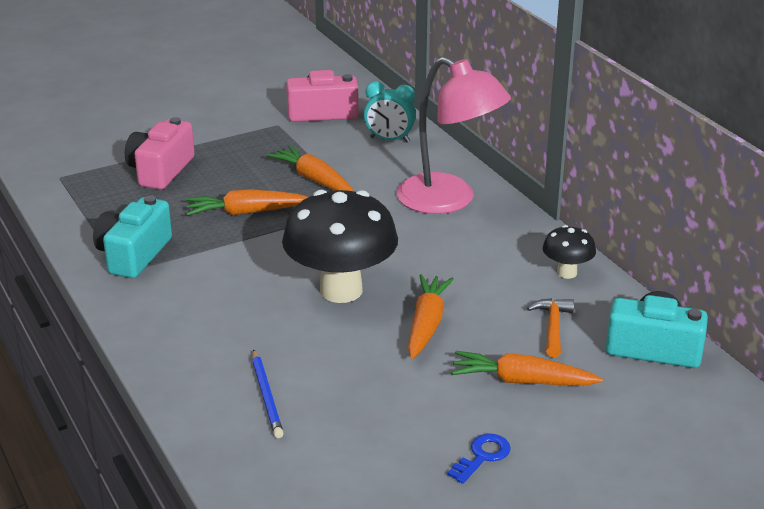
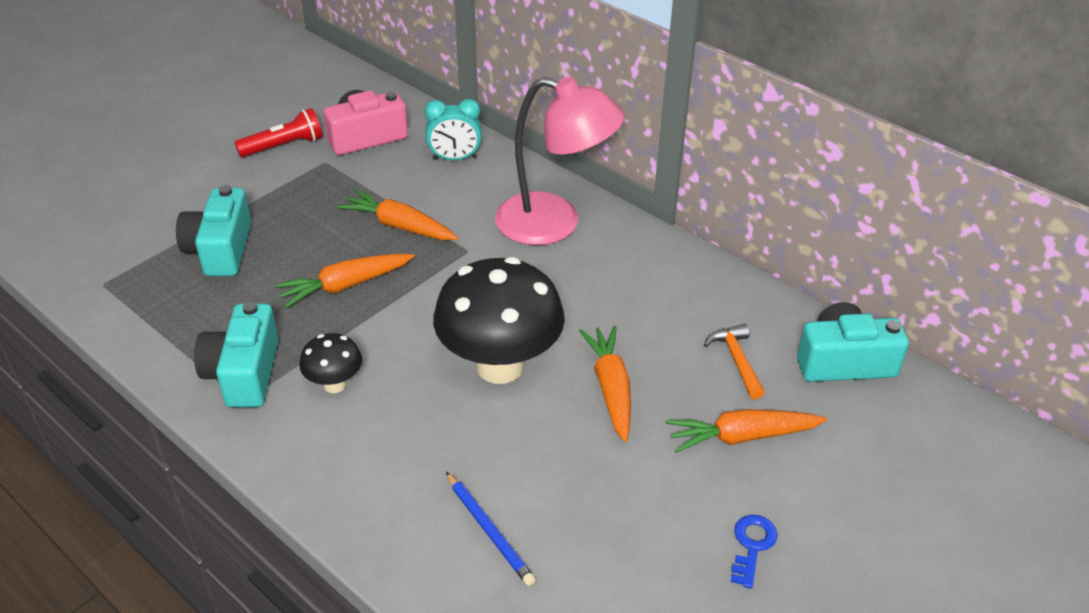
camera: 20 degrees left, 10 degrees up
pink camera [125,117,195,190] -> turquoise camera [176,185,251,276]
black mushroom [543,225,596,279] -> black mushroom moved to [299,333,362,393]
none -> red flashlight [235,108,323,157]

